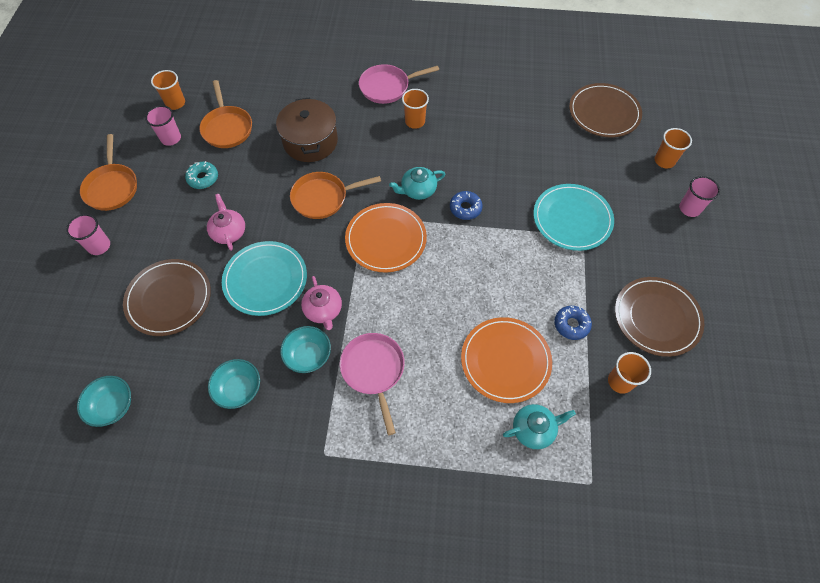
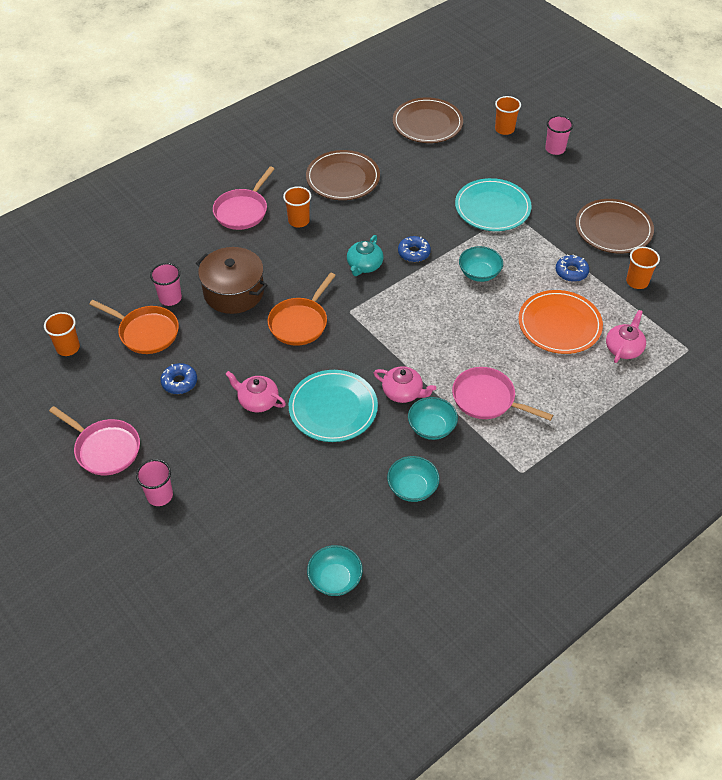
camera: 45 degrees left, 10 degrees down
orange pan [80,134,137,211] -> pink pan [49,406,140,475]
brown plate [123,259,211,336] -> brown plate moved to [306,150,380,200]
pink cup [145,105,181,146] -> pink cup moved to [150,263,182,306]
turquoise donut [185,161,218,189] -> blue donut [161,363,197,394]
orange plate [345,203,427,273] -> none
turquoise teapot [503,404,576,449] -> pink teapot [606,310,646,363]
none -> turquoise bowl [459,246,503,282]

